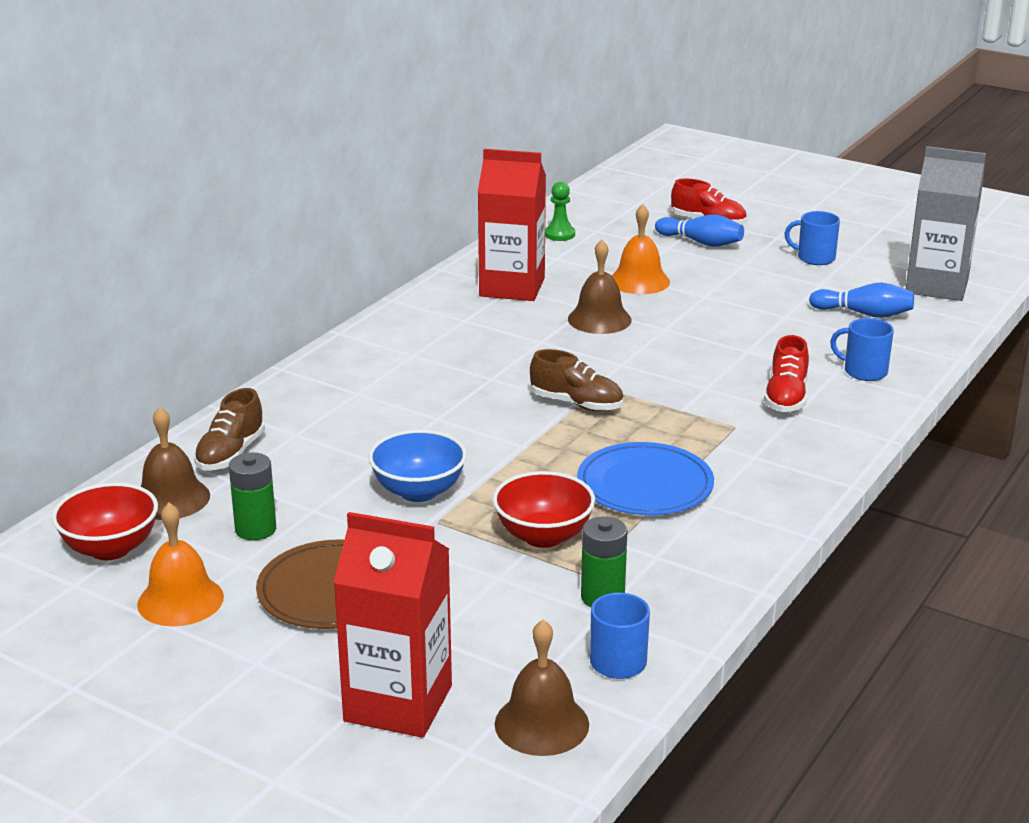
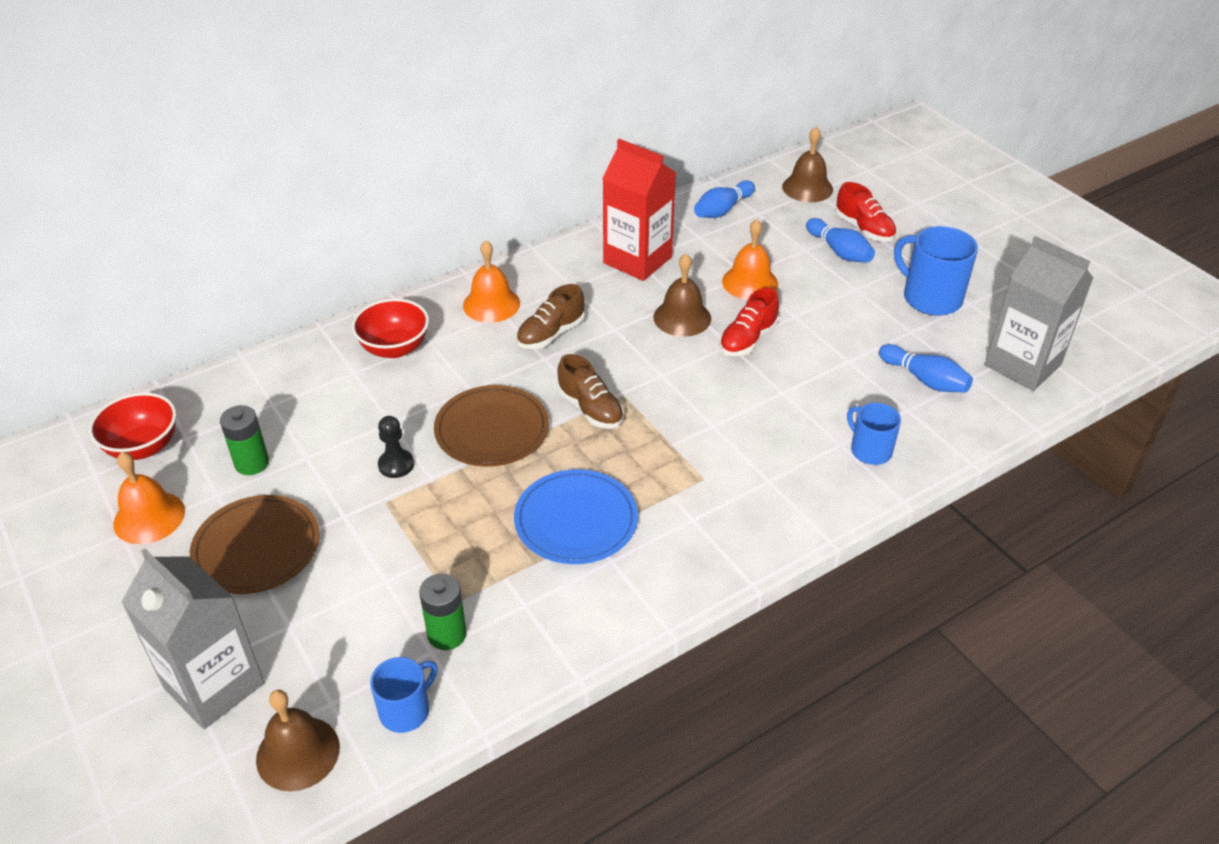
camera: 25 degrees right, 15 degrees up
brown bell [141,407,210,520] -> brown bell moved to [782,127,833,202]
brown shoe [194,388,265,471] -> brown shoe moved to [516,284,585,349]
red carton [333,512,452,738] -> grey carton [122,548,264,729]
blue bowl [368,430,467,502] -> black pawn [378,416,414,478]
red bowl [493,471,595,548] -> red bowl moved to [352,298,429,358]
green pawn [545,182,575,241] -> blue bowling pin [694,180,755,218]
red shoe [764,335,809,412] -> red shoe moved to [719,288,779,356]
blue mug [784,211,840,265] -> blue mug [894,226,978,316], size x1.62
none -> brown plate [434,385,549,467]
none -> orange bell [463,240,520,323]

